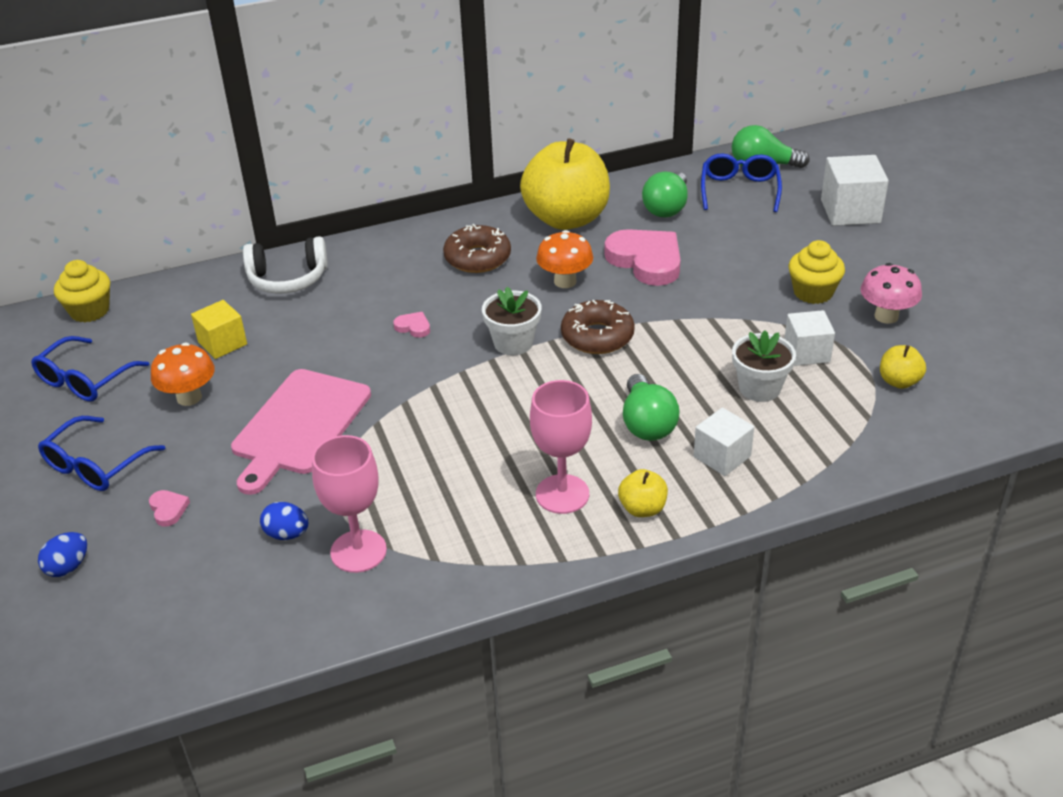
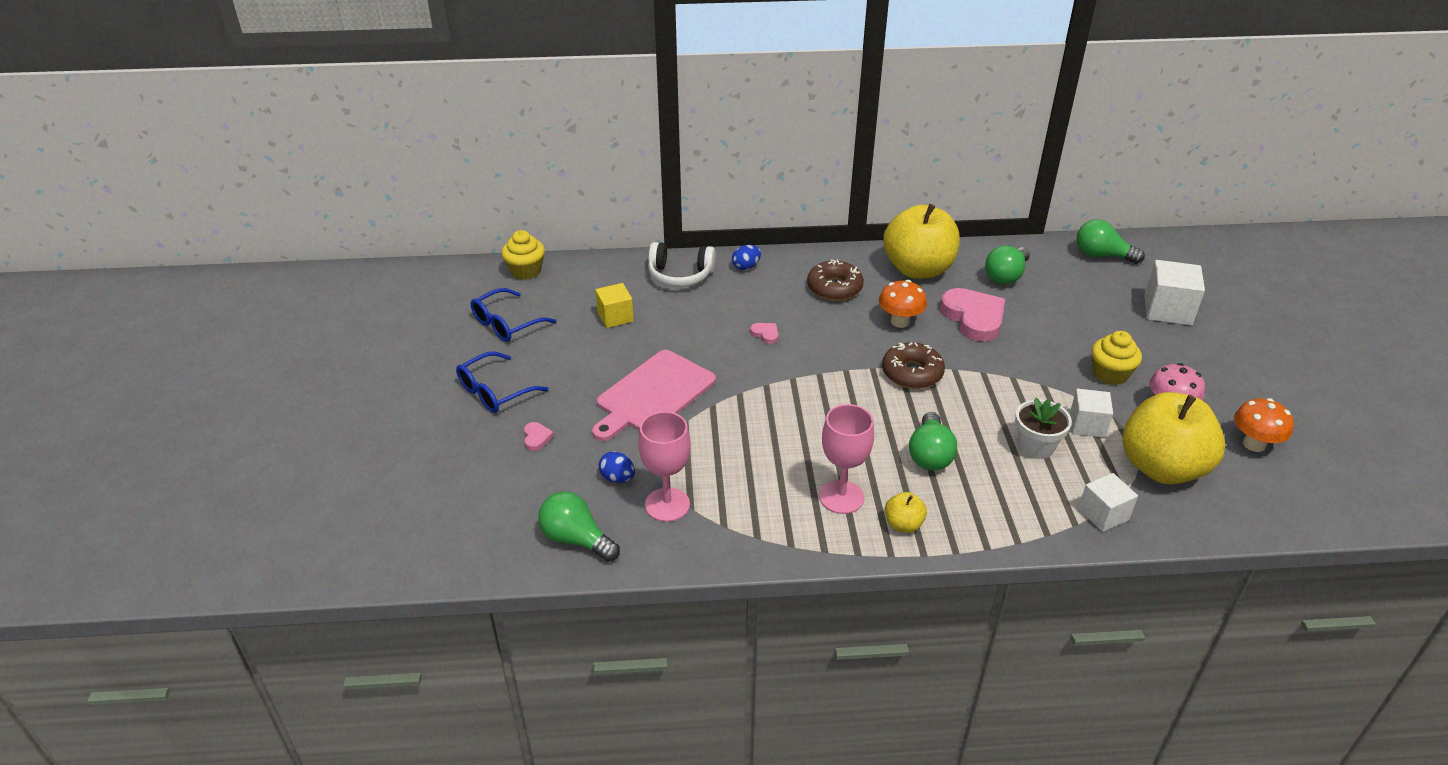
camera: 15 degrees right, 0 degrees up
blue egg [38,532,87,577] -> blue egg moved to [732,245,761,270]
orange mushroom [151,343,215,406] -> orange mushroom moved to [1234,398,1294,452]
white flower pot [482,287,542,355] -> none
white cube [694,408,754,476] -> white cube moved to [1078,473,1138,532]
blue glasses [701,153,782,212] -> none
yellow apple [880,345,926,389] -> yellow apple [1123,392,1225,484], size x2.37
none -> green light bulb [538,492,620,562]

